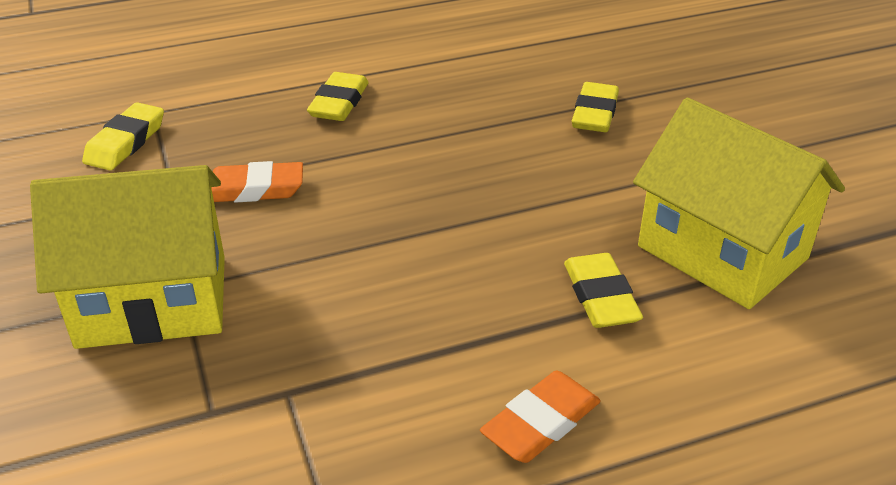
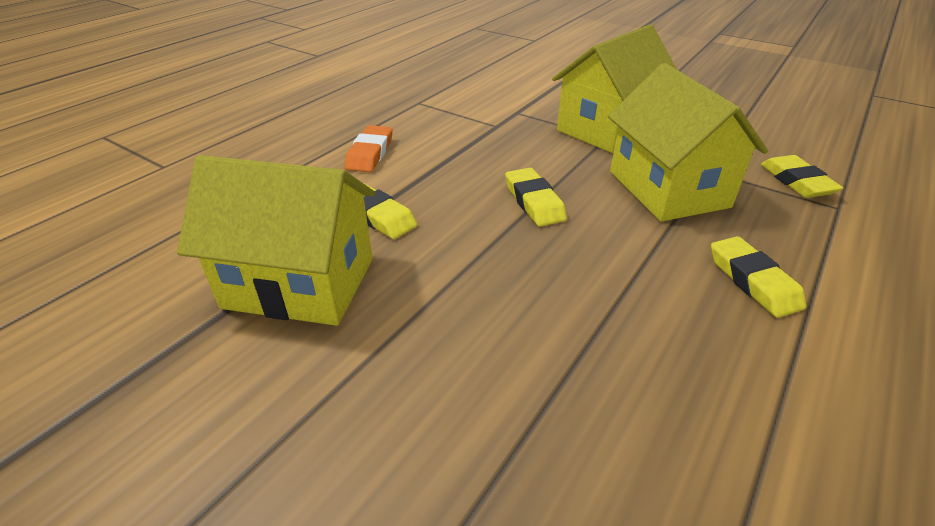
camera: 145 degrees right, 0 degrees up
orange eraser [211,161,303,203] -> yellow house [608,63,768,222]
yellow eraser [572,82,619,132] -> yellow eraser moved to [505,168,567,227]

